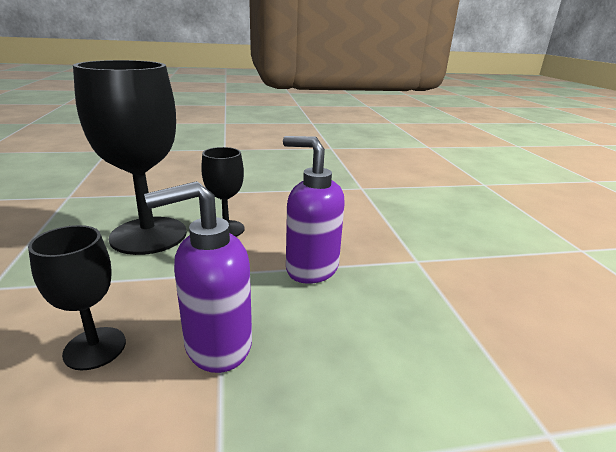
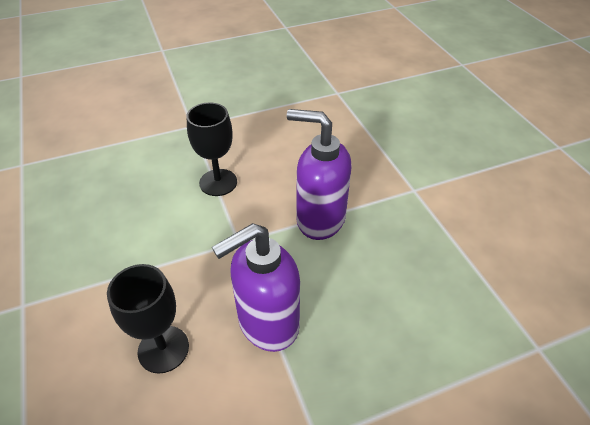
camera: 10 degrees left, 20 degrees up
black goblet [73,60,187,255] -> none

